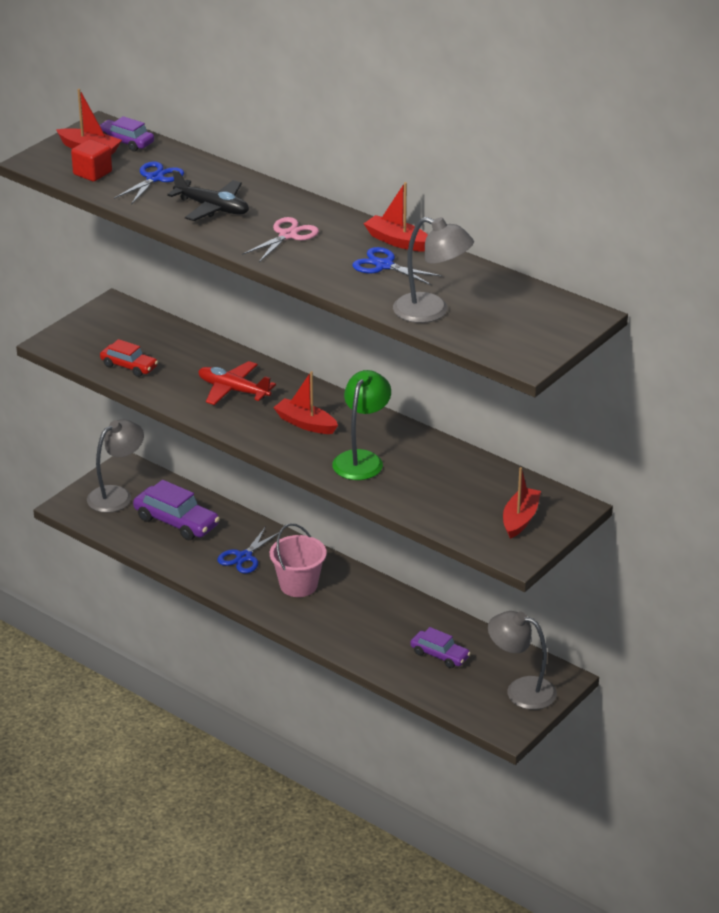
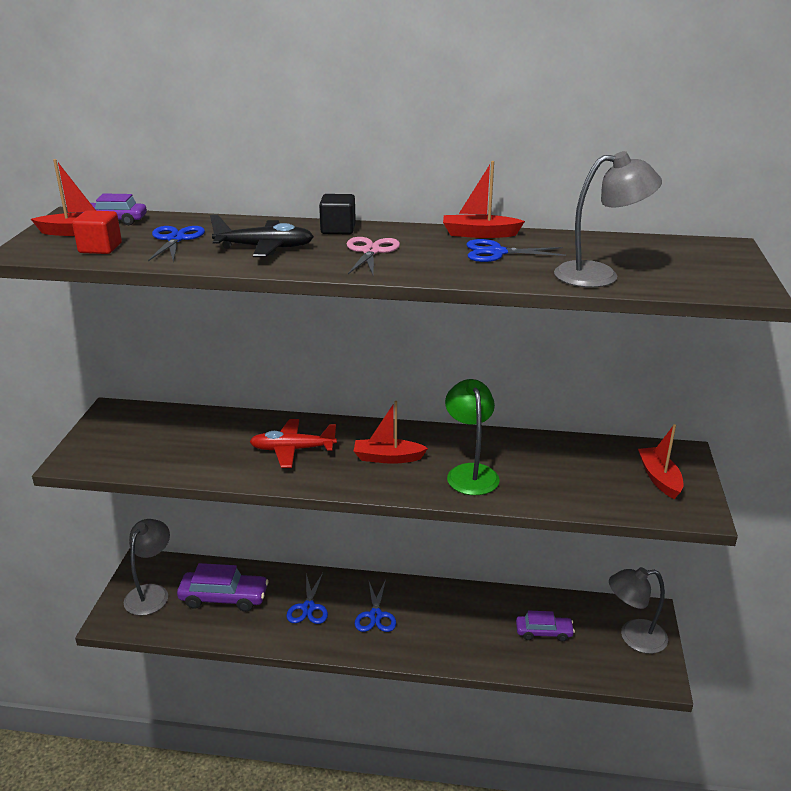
camera: 30 degrees left, 5 degrees down
red car [100,339,158,377] -> none
pink bucket [270,523,327,597] -> blue scissors [355,580,396,632]
none -> black cube [319,194,356,234]

